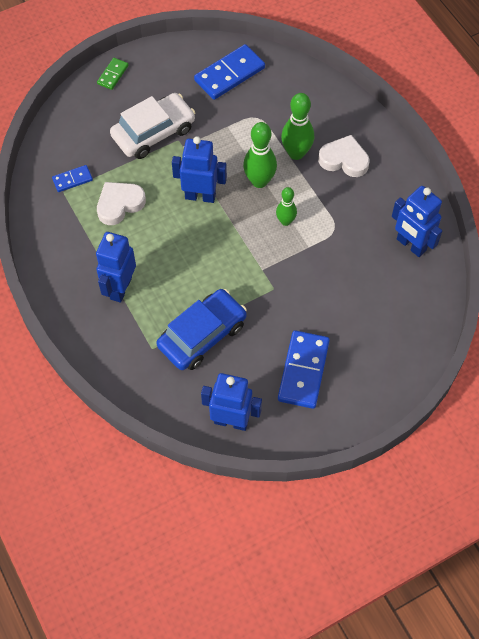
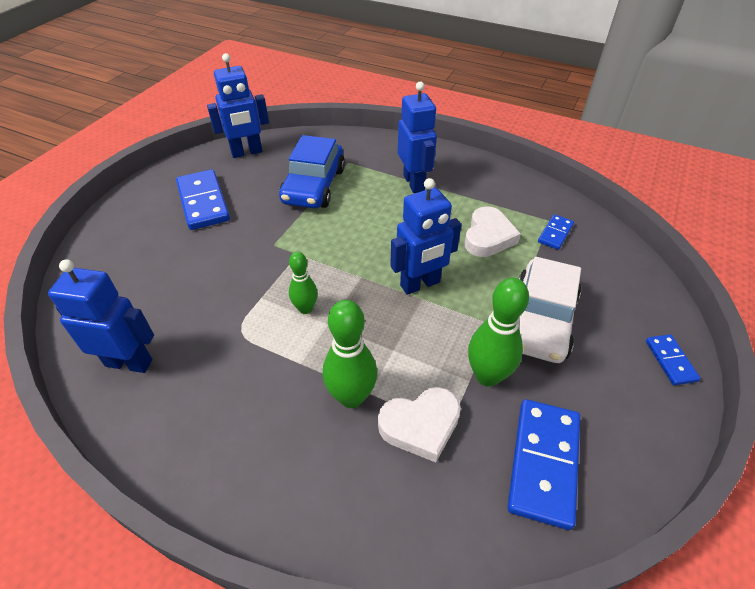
camera: 145 degrees right, 15 degrees down
green domino [97,58,129,90] -> blue domino [646,334,700,385]
green bowling pin [243,122,277,188] -> green bowling pin moved to [468,278,529,387]
white heart [318,135,370,177] -> white heart moved to [378,387,461,462]

